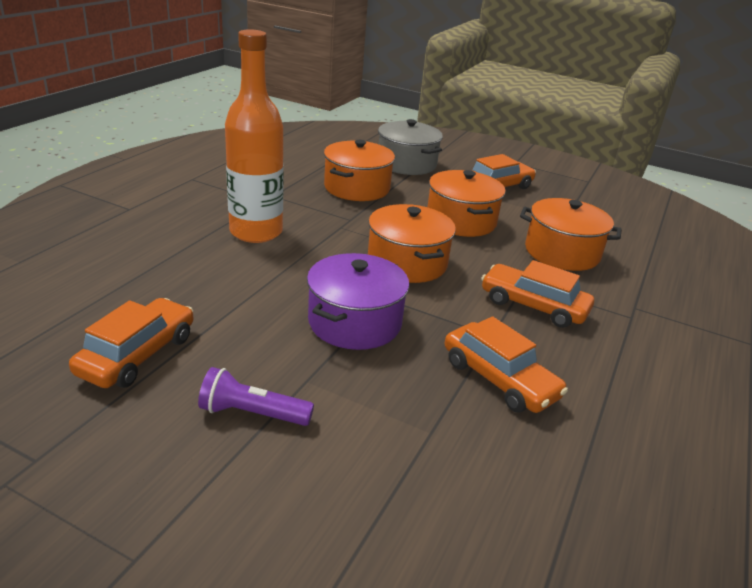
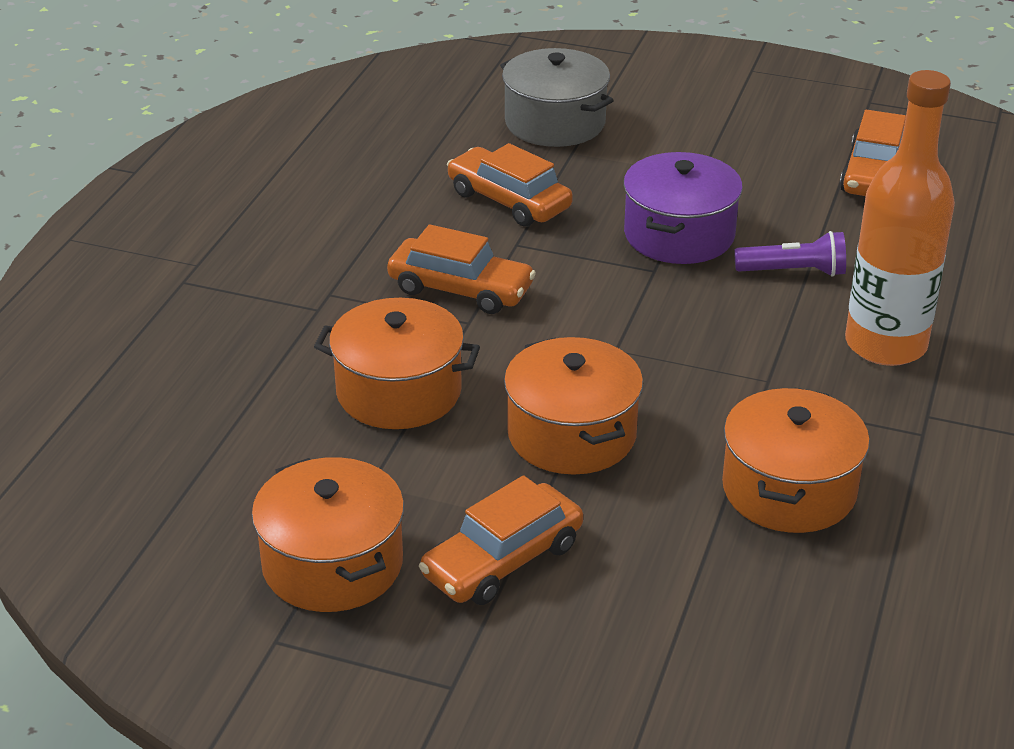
camera: 175 degrees right, 5 degrees up
purple flashlight [198,367,314,426] -> purple flashlight moved to [734,231,846,277]
orange pot [368,204,456,283] -> orange pot moved to [252,457,404,612]
grey pot [378,119,443,175] -> grey pot moved to [500,48,614,147]

